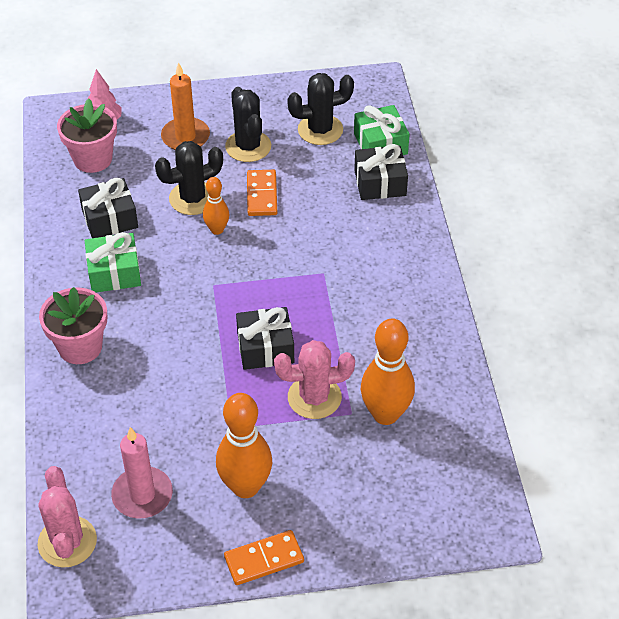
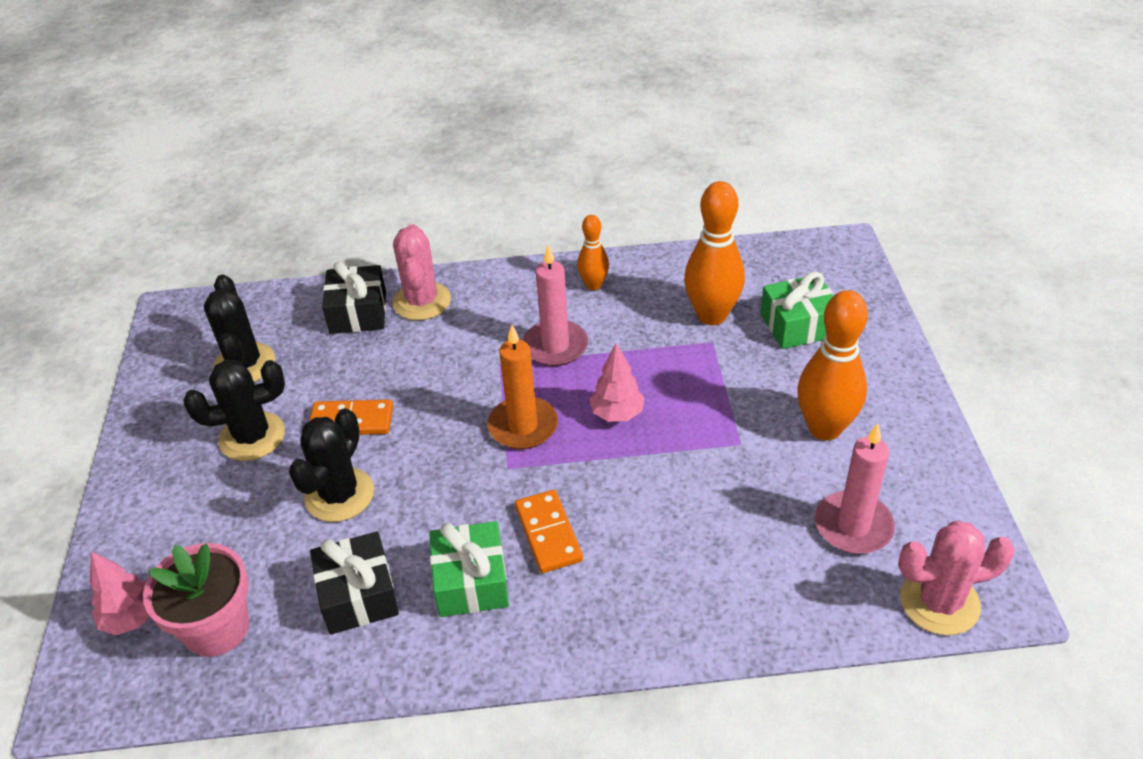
camera: 85 degrees left, 5 degrees down
pink flower pot [39,287,107,364] -> none
black cactus [155,141,223,215] -> black cactus turned 45 degrees clockwise [289,408,374,522]
orange candle [161,62,210,150] -> orange candle moved to [487,325,558,449]
orange bowling pin [203,177,229,235] -> orange bowling pin moved to [577,215,609,290]
orange domino [224,530,304,585] -> orange domino moved to [515,490,583,573]
black gift [236,307,294,370] -> pink tree [589,343,645,422]
pink cactus [274,340,355,419] -> pink cactus moved to [392,224,451,320]
green gift [354,105,410,155] -> green gift moved to [760,272,833,349]
none -> pink candle [523,245,588,366]

